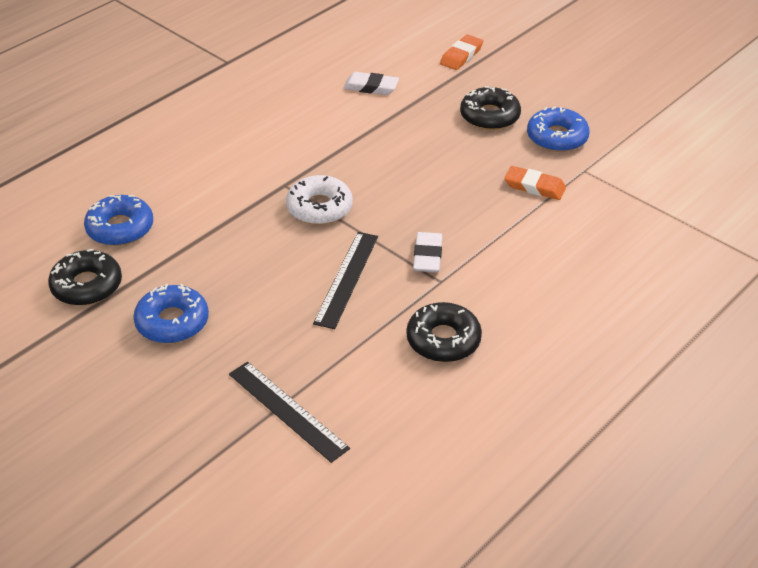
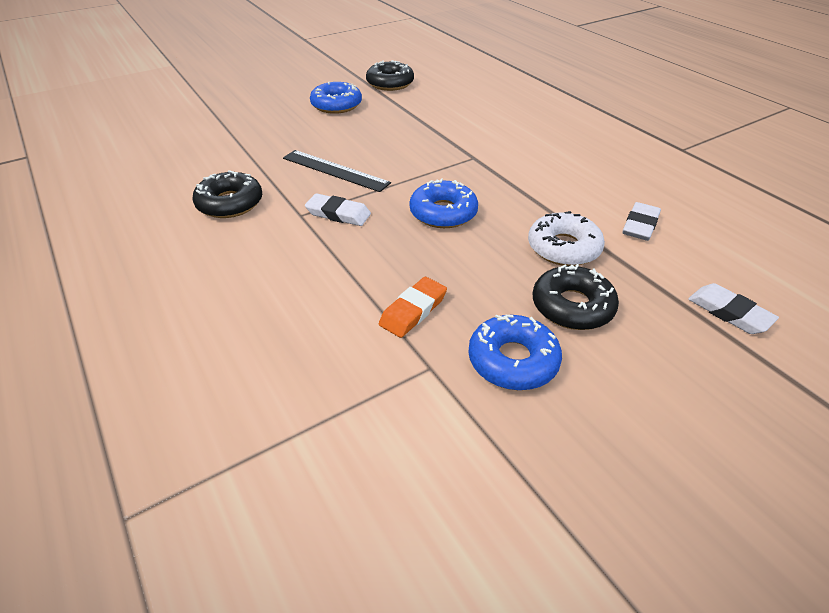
camera: 105 degrees right, 0 degrees up
blue donut [84,195,153,246] -> blue donut moved to [409,178,478,228]
black ruler [229,362,350,463] -> none
white donut [286,175,353,225] -> white donut moved to [528,211,605,266]
orange eraser [440,35,483,70] -> white eraser [688,283,779,334]

